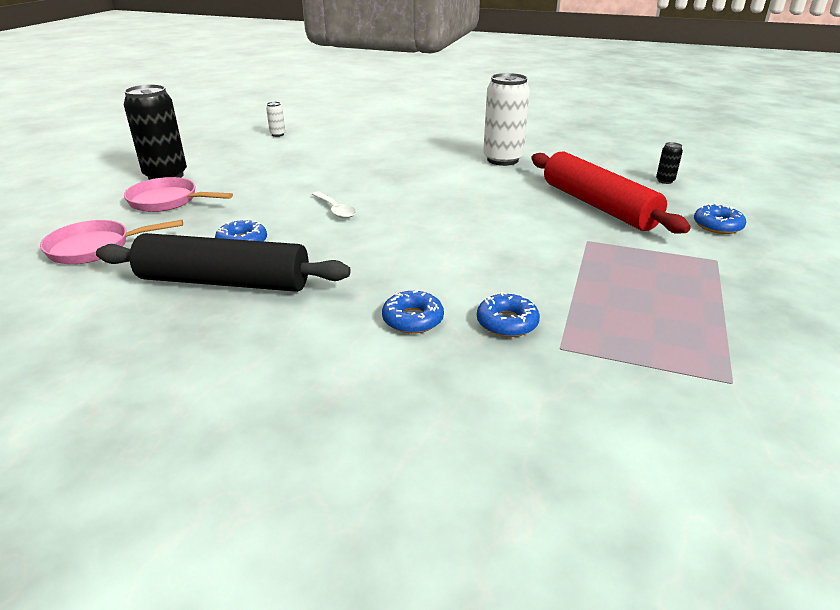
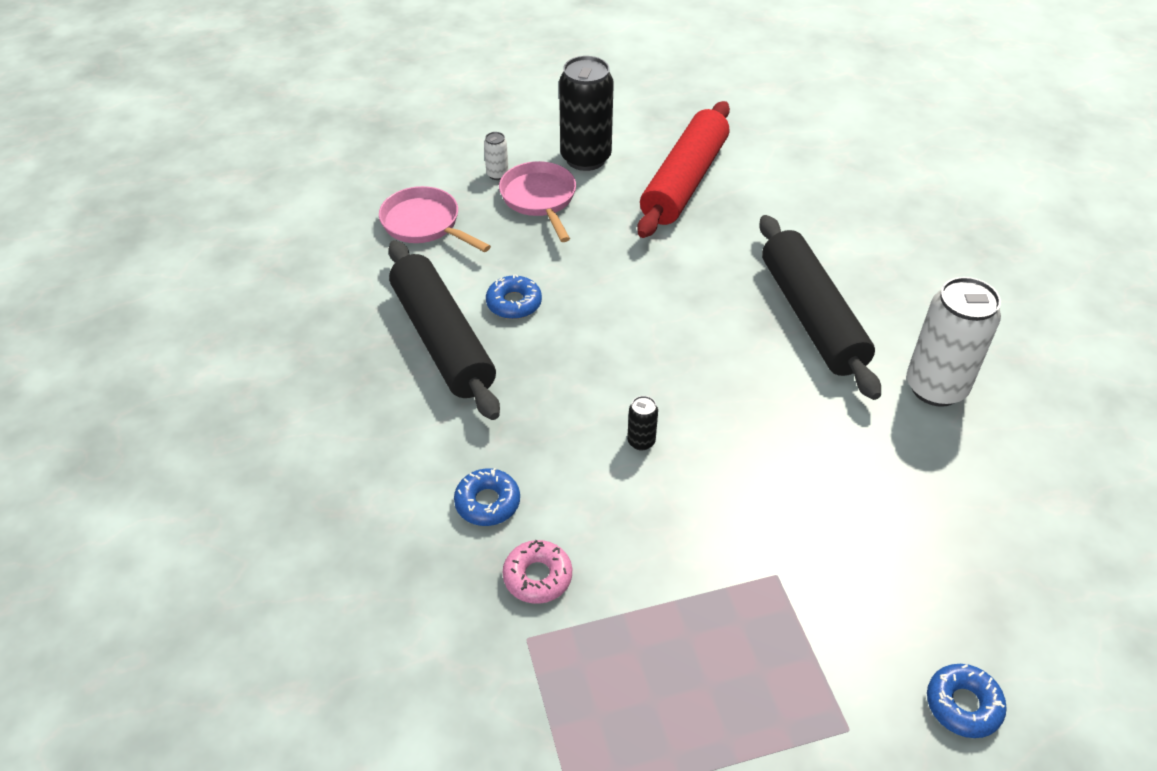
camera: 55 degrees right, 15 degrees up
white can [266,102,285,137] -> white can moved to [484,132,509,180]
white spoon [312,192,356,219] -> none
blue donut [477,292,540,337] -> pink donut [503,540,572,604]
red rolling pin [531,152,691,234] -> red rolling pin moved to [637,101,730,238]
black can [656,142,683,184] -> black can moved to [627,396,658,451]
none -> black rolling pin [759,215,881,400]

